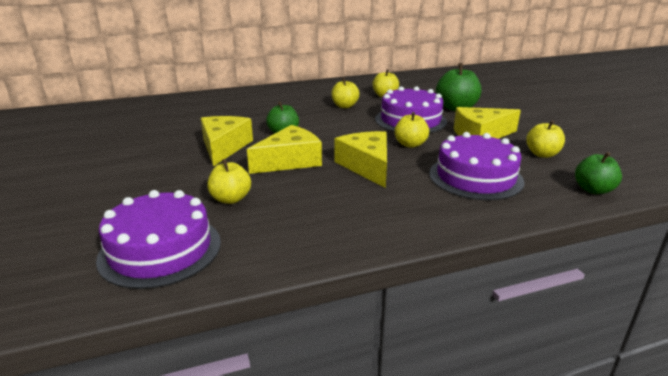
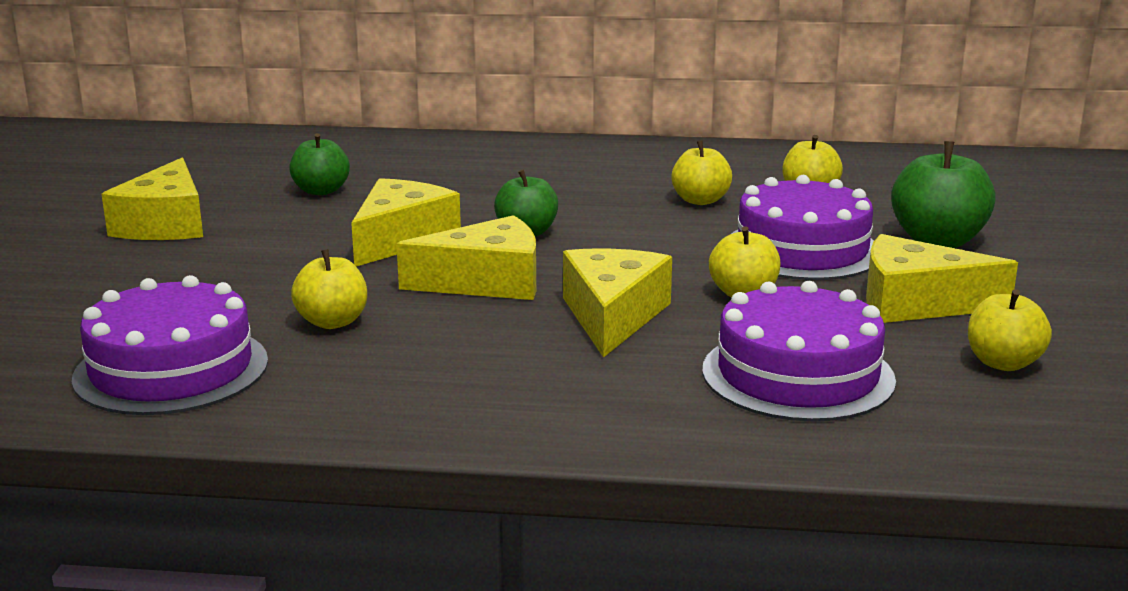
camera: 25 degrees right, 5 degrees down
green apple [575,152,622,194] -> green apple moved to [289,133,350,195]
none -> yellow cheese [102,157,203,240]

